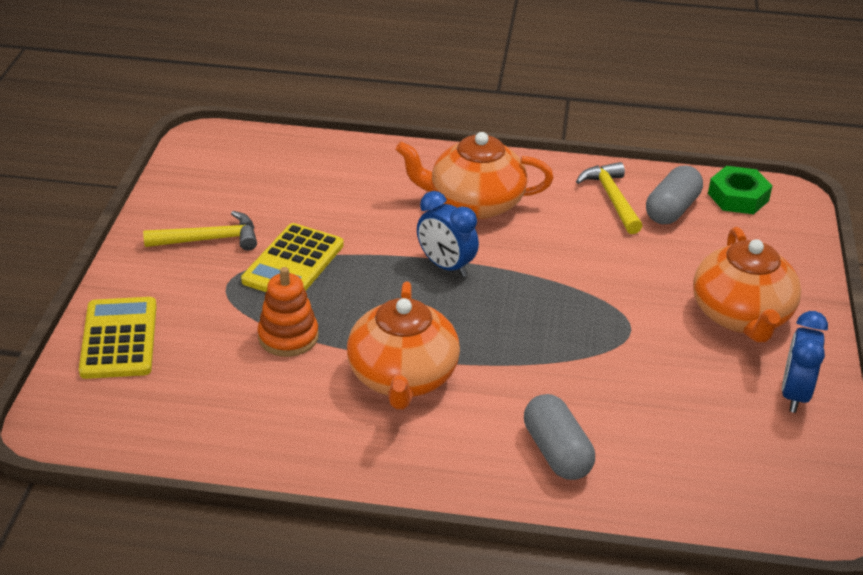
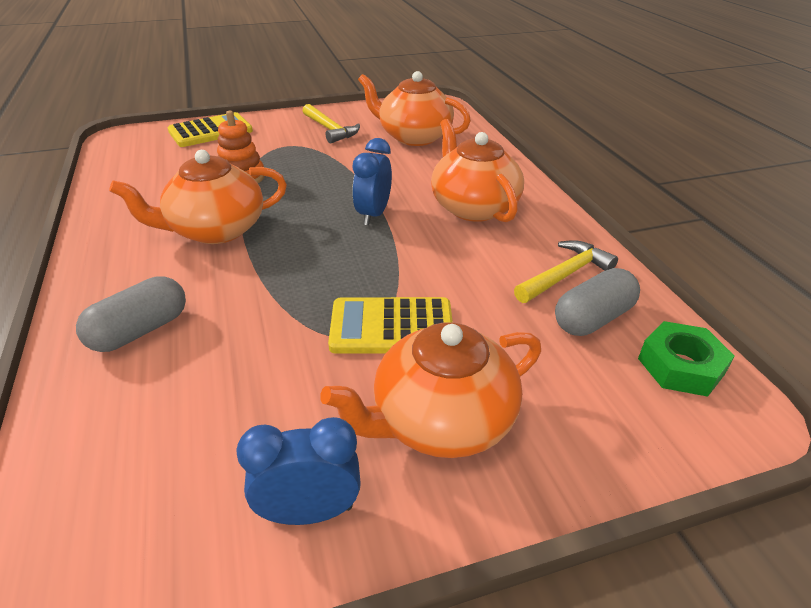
camera: 65 degrees right, 0 degrees up
yellow calculator [241,223,344,292] -> yellow calculator moved to [328,297,453,354]
grey capsule [646,166,703,224] -> grey capsule turned 45 degrees counterclockwise [555,268,640,336]
none -> orange teapot [358,71,471,146]

